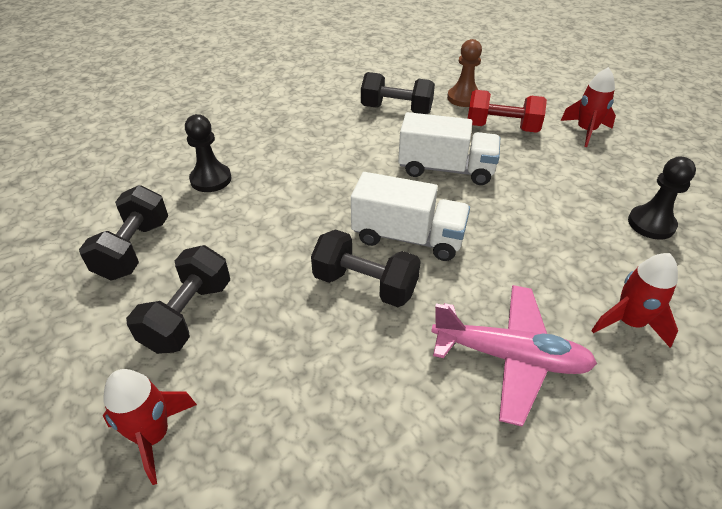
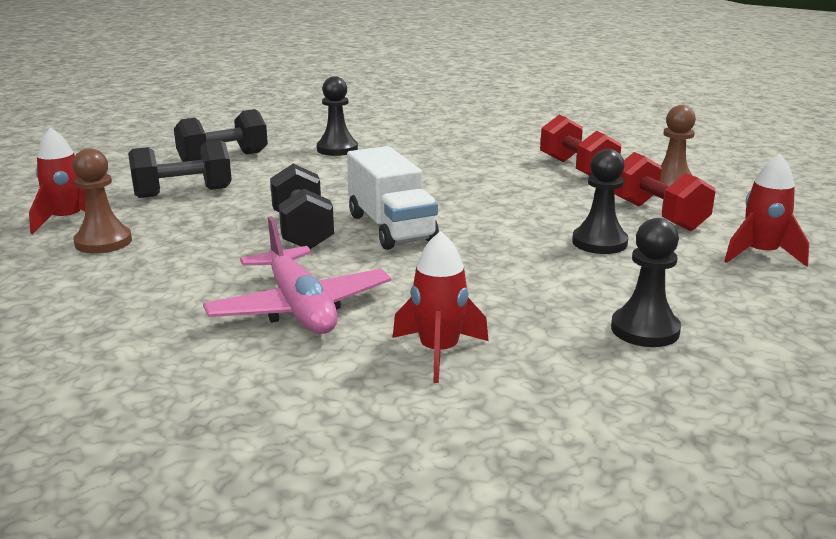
camera: 50 degrees right, 20 degrees down
black dumbbell [361,72,435,114] -> red dumbbell [540,115,621,176]
white truck [398,112,500,185] -> none
none -> brown pawn [73,148,132,254]
none -> black pawn [572,149,628,254]

